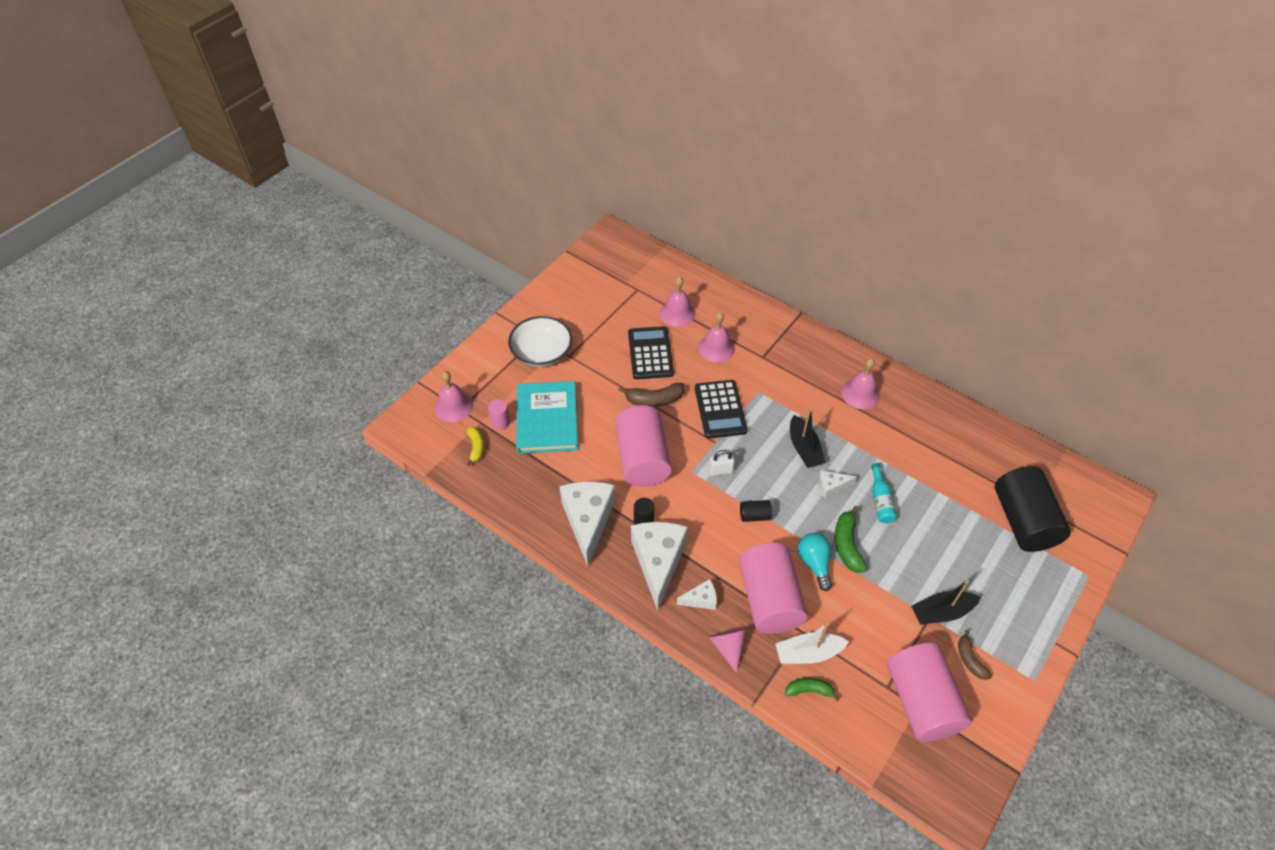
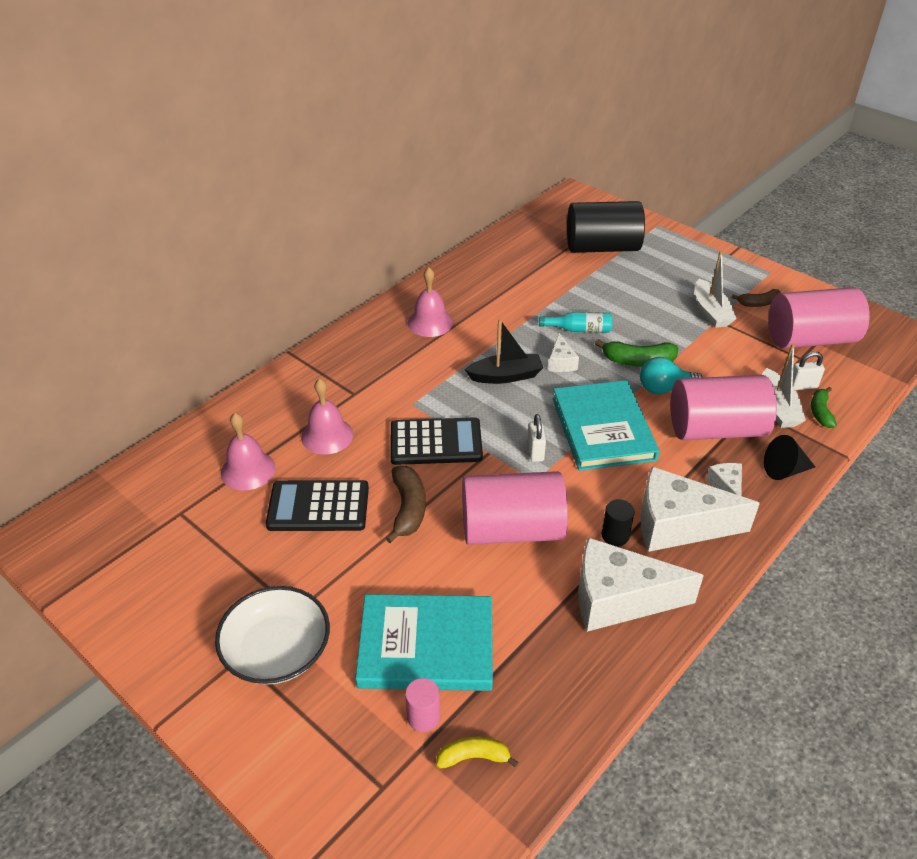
camera: 85 degrees left, 10 degrees down
pink bell [435,371,474,422] -> none
pink cone [709,629,746,673] -> black cone [764,435,815,480]
black cylinder [740,500,772,522] -> turquoise book [553,380,660,471]
black boat [911,580,980,625] -> white boat [695,251,737,328]
none -> white padlock [793,352,825,390]

